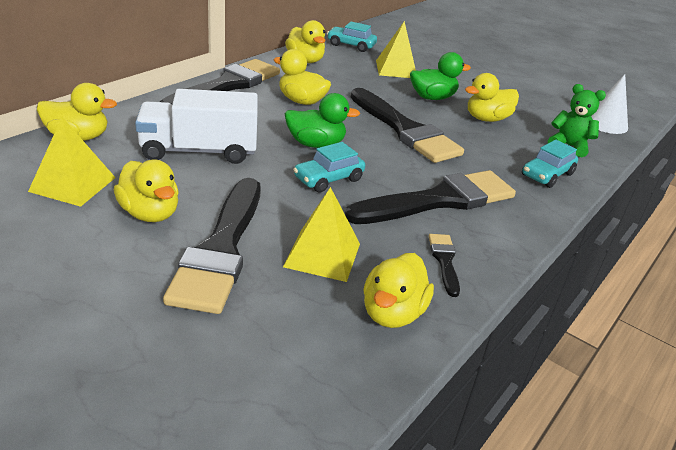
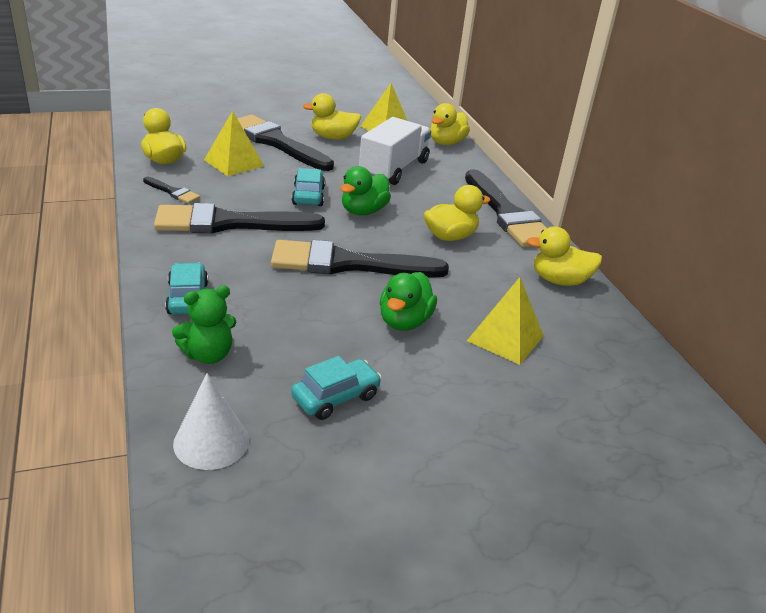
camera: 125 degrees right, 0 degrees up
turquoise car [327,22,377,52] -> turquoise car moved to [291,356,382,420]
black brush [345,170,516,224] -> black brush turned 75 degrees clockwise [154,203,325,233]
yellow duck [465,73,519,122] -> none

